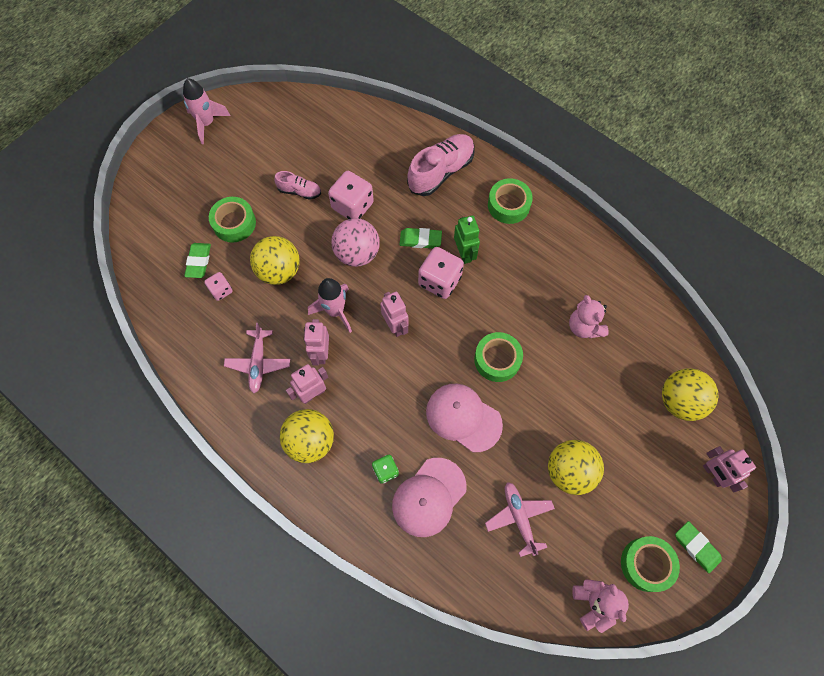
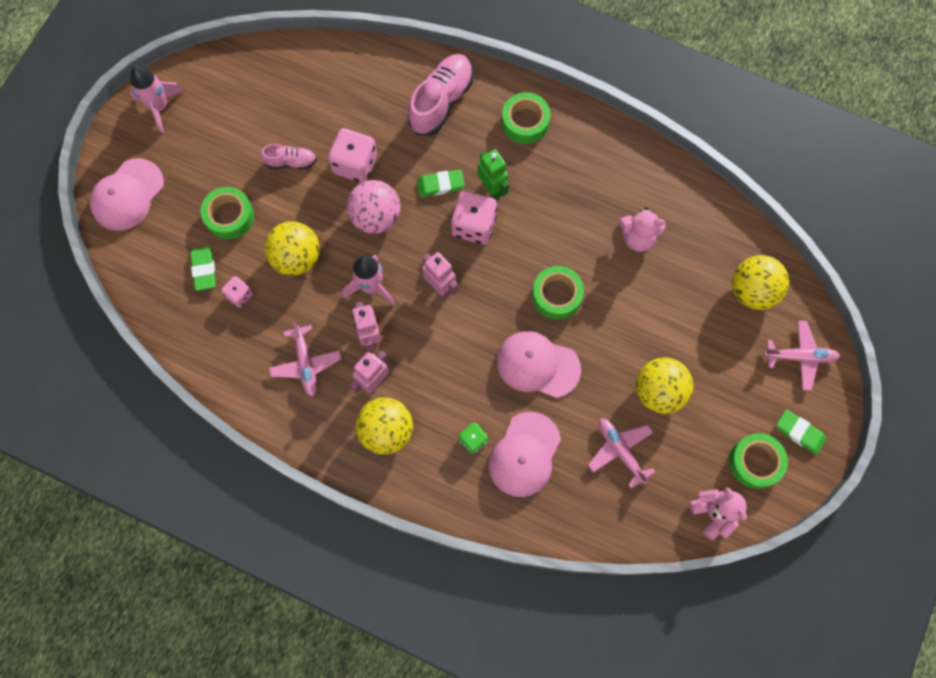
camera: 15 degrees left, 5 degrees up
pink teddy bear [569,295,609,338] -> pink teddy bear turned 45 degrees counterclockwise [619,207,666,252]
pink robot [703,446,756,492] -> pink plane [764,320,840,391]
none -> pink cap [90,158,164,231]

